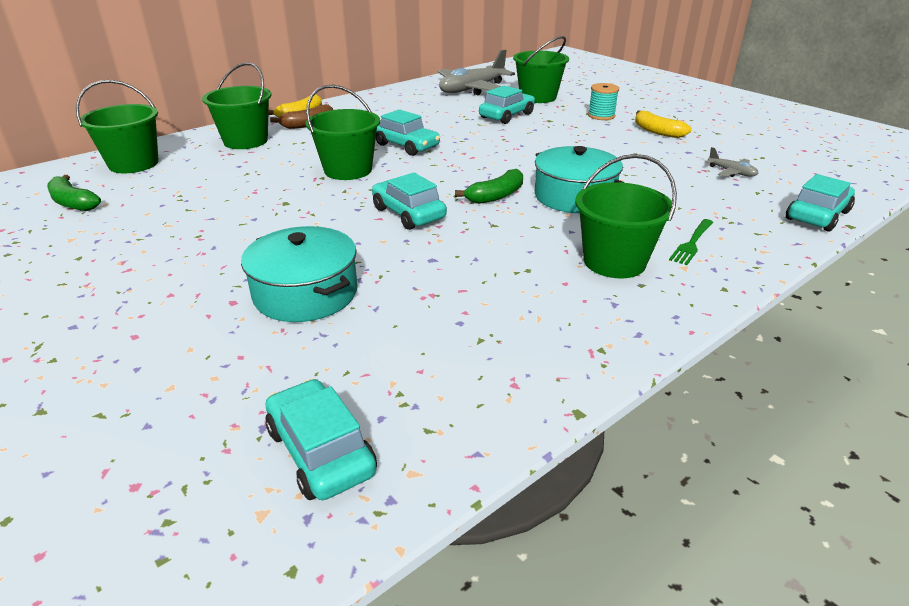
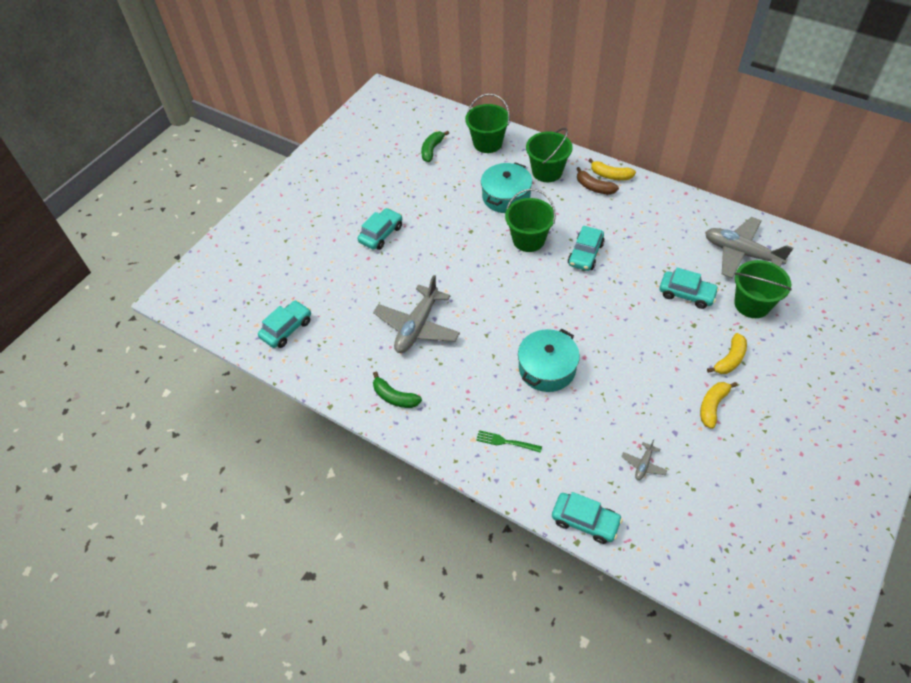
camera: 75 degrees right, 20 degrees up
turquoise pot [241,226,357,322] -> turquoise pot moved to [481,162,532,213]
turquoise car [372,173,447,230] -> turquoise car moved to [357,208,402,250]
green banana [455,169,523,204] -> green banana moved to [373,372,422,408]
green bucket [575,154,677,278] -> none
turquoise spool [588,83,619,120] -> yellow banana [707,333,747,374]
none -> grey plane [373,275,460,353]

